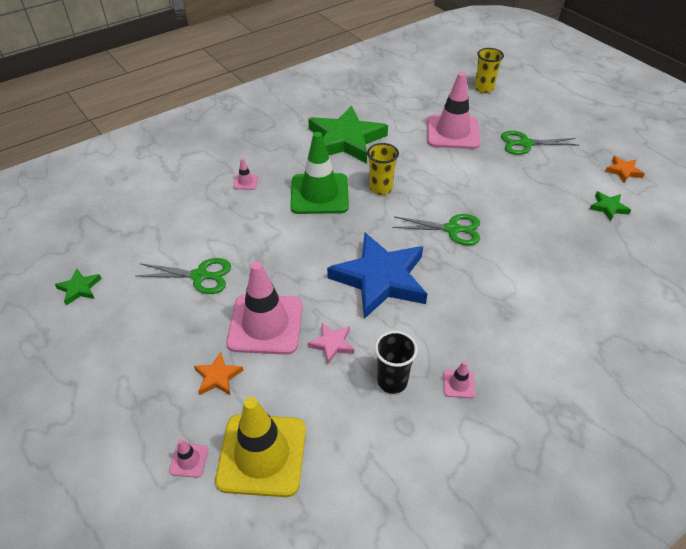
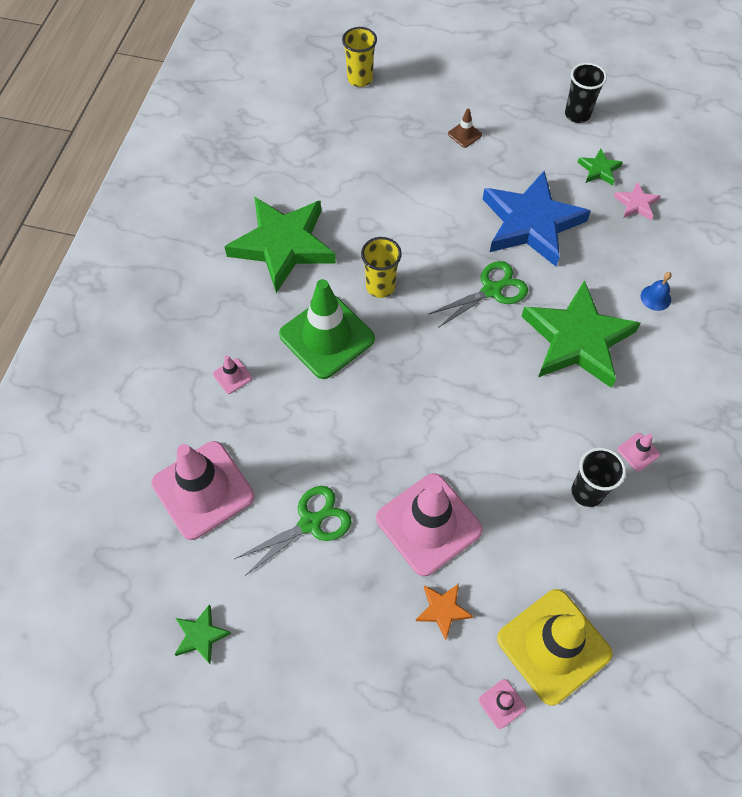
camera: 40 degrees left, 15 degrees up
pink star [308,323,354,364] -> pink star moved to [614,182,660,220]
blue star [327,233,427,319] -> blue star moved to [483,171,591,266]
pink traffic cone [427,72,480,149] -> pink traffic cone moved to [151,441,255,540]
green scissors [501,131,579,155] -> brown traffic cone [448,109,482,148]
orange star [605,156,645,182] -> black cup [565,63,607,123]
none -> green star [522,280,641,388]
none -> blue bell [641,272,672,311]

